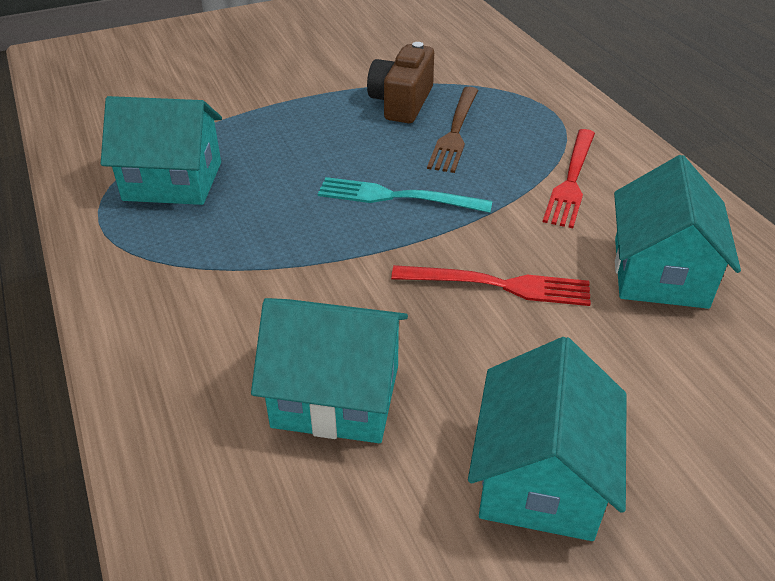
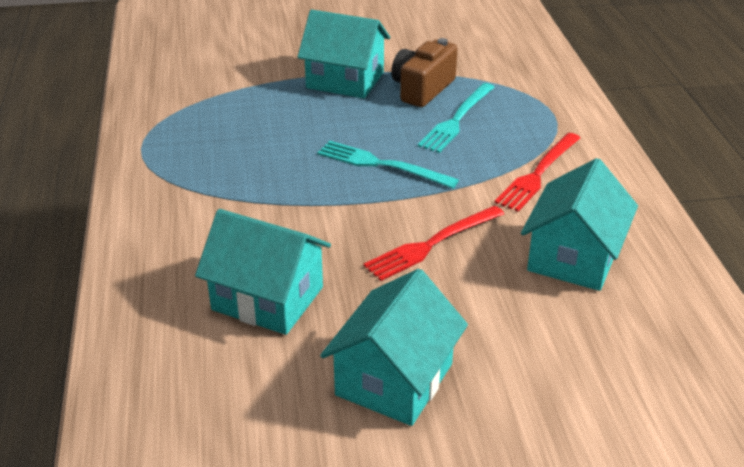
camera: 15 degrees right, 5 degrees down
turquoise house [101,96,222,205] -> turquoise house moved to [298,9,390,98]
red fork [391,265,591,306] -> red fork turned 120 degrees clockwise [363,205,504,281]
brown fork [427,87,478,173] -> turquoise fork [418,83,495,153]

